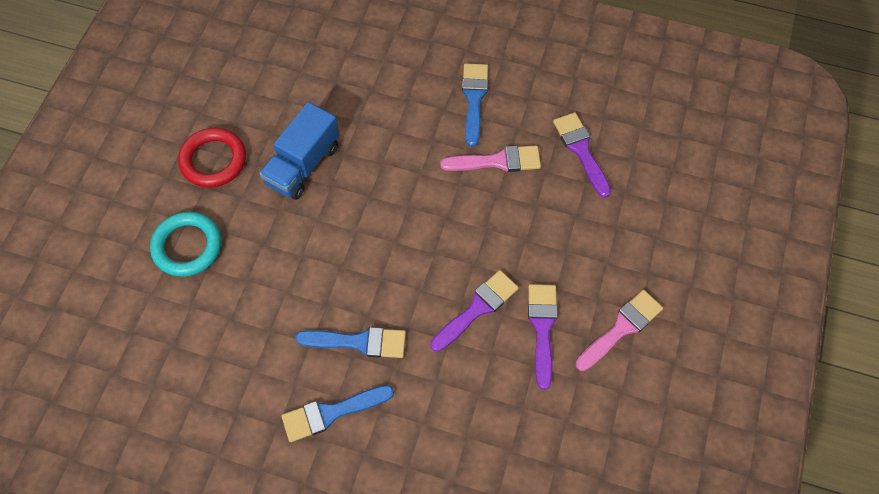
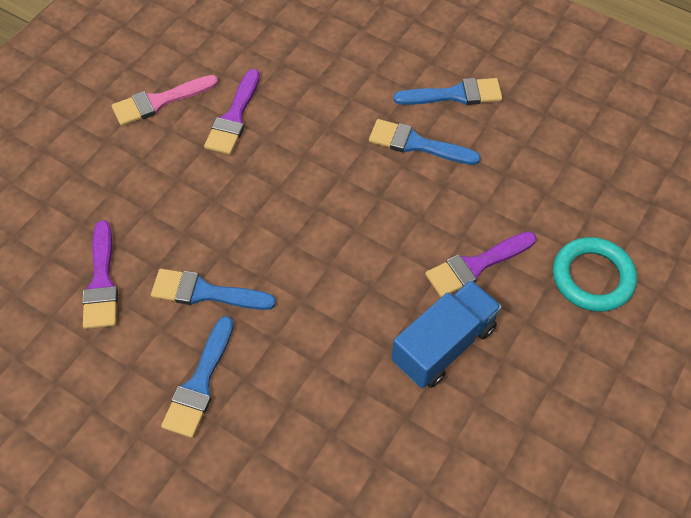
camera: 165 degrees left, 5 degrees down
red ring [178,128,246,188] -> none
purple brush [430,270,519,352] -> purple brush moved to [425,231,536,297]
pink brush [440,146,541,172] -> blue brush [151,269,276,310]

